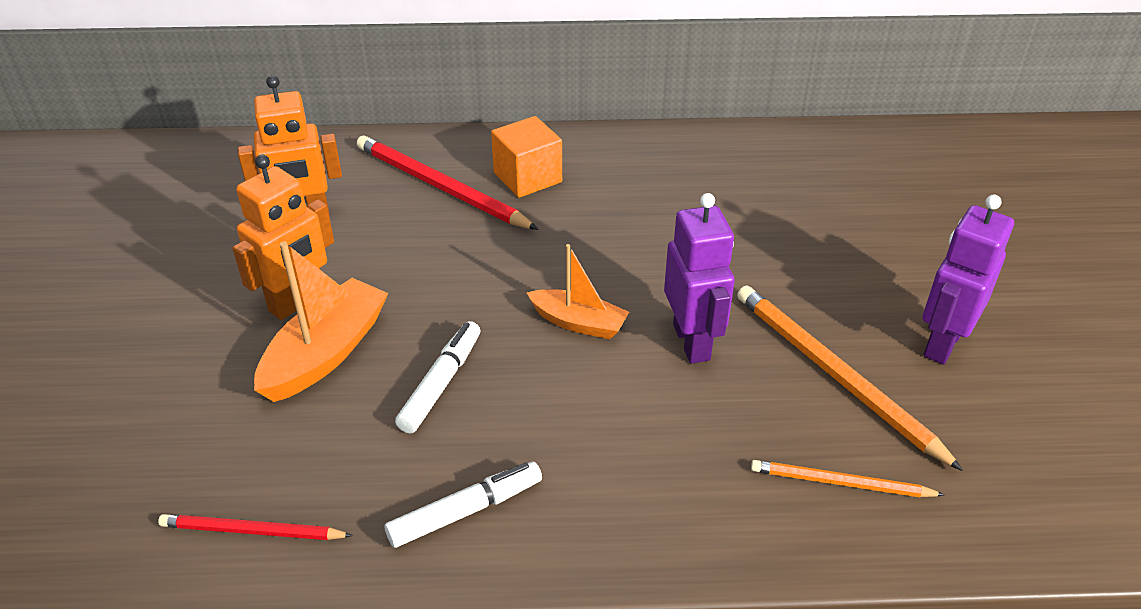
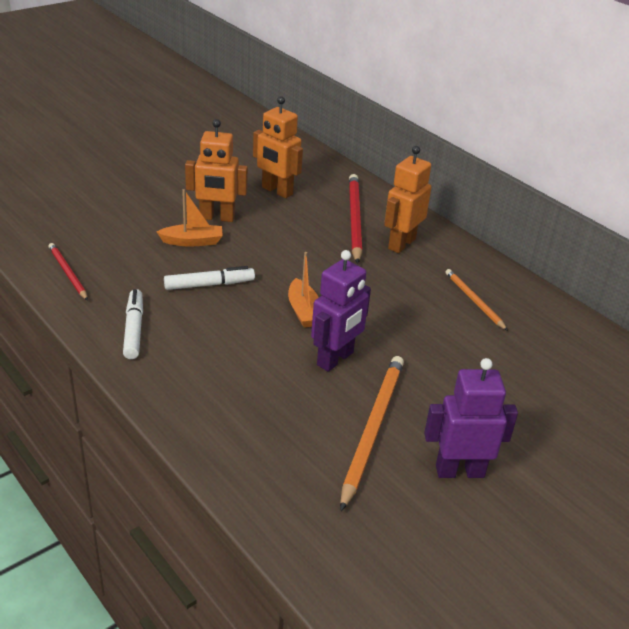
camera: 50 degrees right, 5 degrees down
orange boat [254,242,389,402] -> orange boat [157,189,223,247], size x0.64
white marker [384,462,542,548] -> white marker turned 120 degrees counterclockwise [123,289,143,359]
orange cube [491,116,562,198] -> orange robot [385,146,431,253]
orange pencil [751,460,944,497] -> orange pencil moved to [446,269,508,331]

